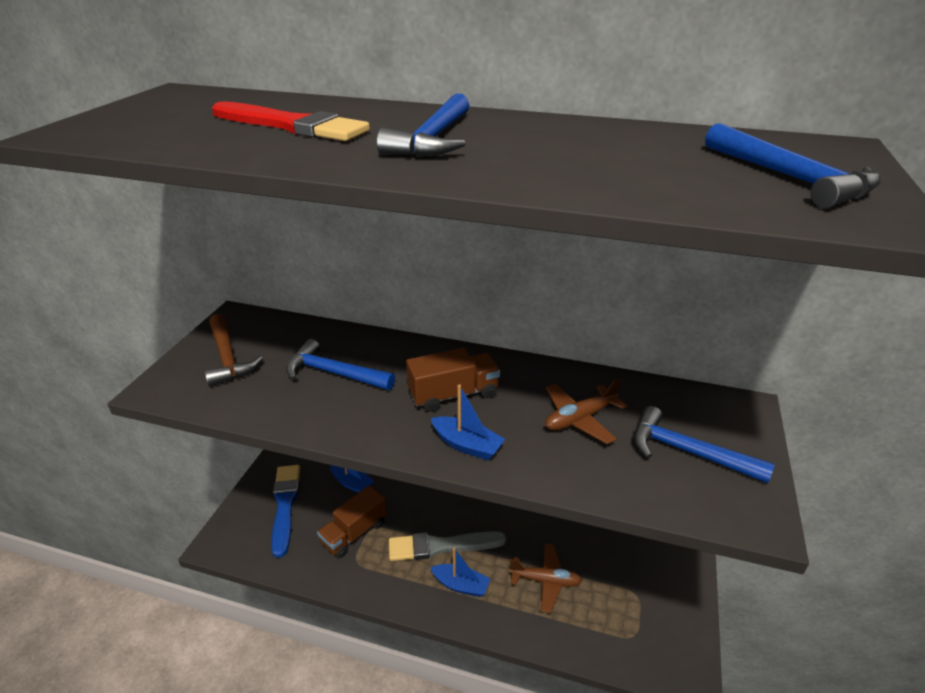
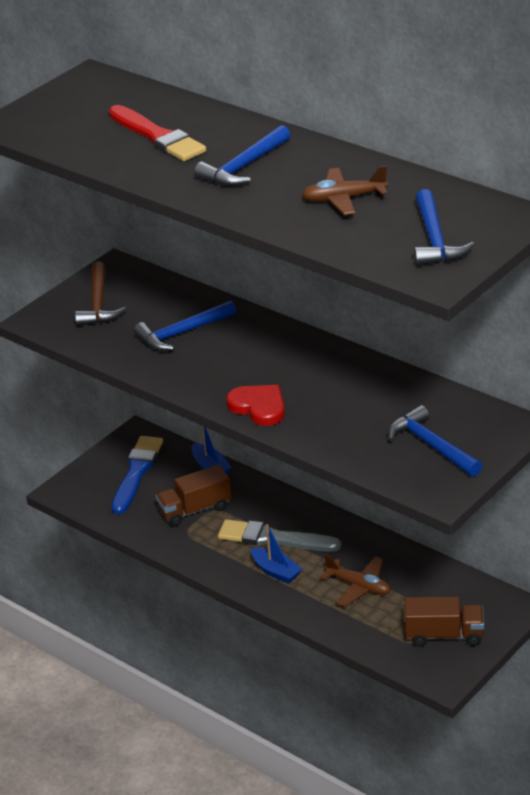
camera: 25 degrees right, 0 degrees up
blue hammer [286,339,395,390] -> blue hammer turned 75 degrees counterclockwise [134,300,236,351]
brown truck [406,348,500,412] -> brown truck moved to [405,596,484,647]
blue boat [431,384,505,460] -> red heart [226,385,285,426]
brown plane [545,378,627,444] -> brown plane moved to [302,165,388,215]

